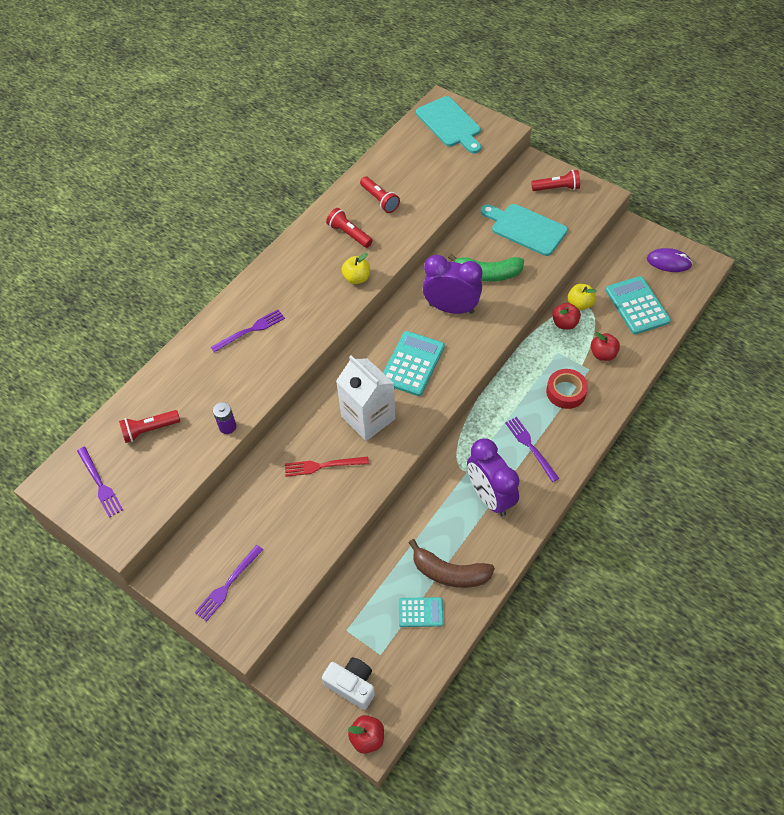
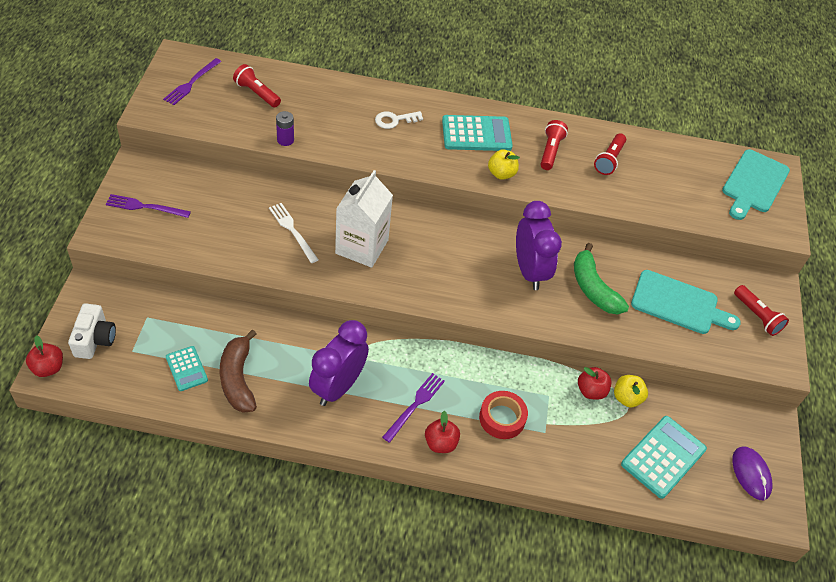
camera: 55 degrees right, 5 degrees down
purple fork [211,310,285,353] -> white key [375,111,423,129]
red fork [285,457,369,477] -> white fork [269,203,319,263]
turquoise calculator [383,331,445,396] -> turquoise calculator moved to [442,115,513,151]
turquoise cutting board [481,204,568,256] -> turquoise cutting board turned 105 degrees clockwise [631,270,741,334]
red apple [591,332,620,361] -> red apple moved to [425,411,460,453]

